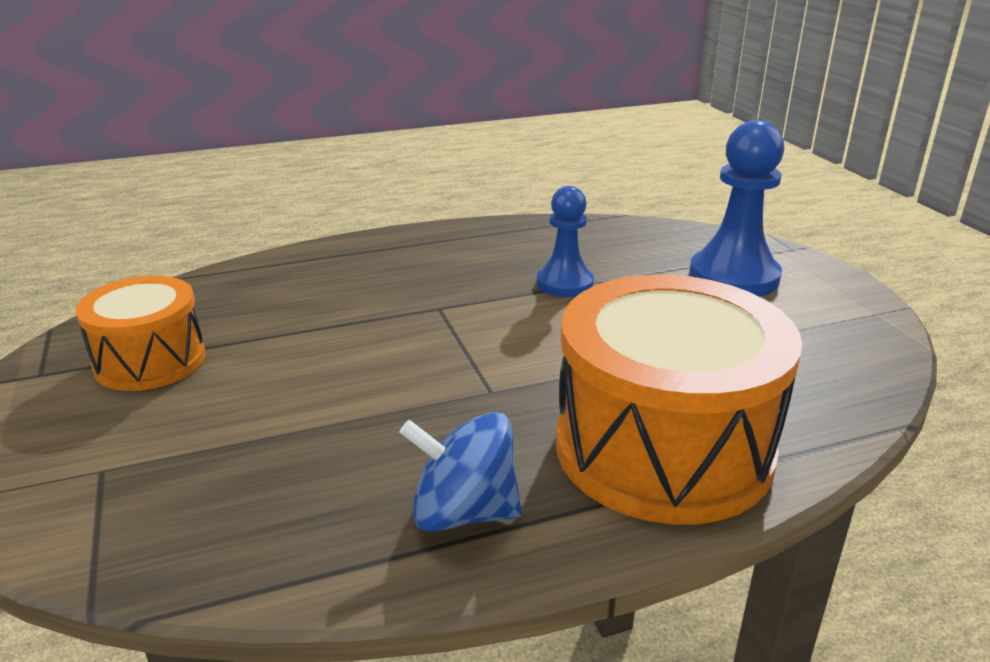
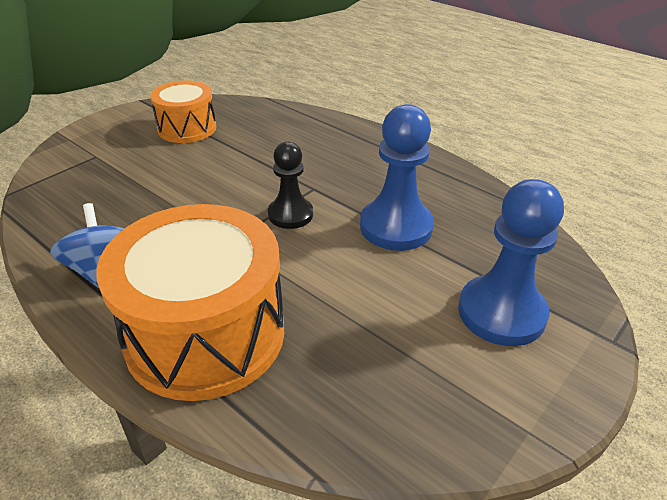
camera: 60 degrees right, 10 degrees up
blue pawn [537,186,594,297] -> blue pawn [360,104,434,251], size x1.57
none -> black pawn [268,142,313,229]

